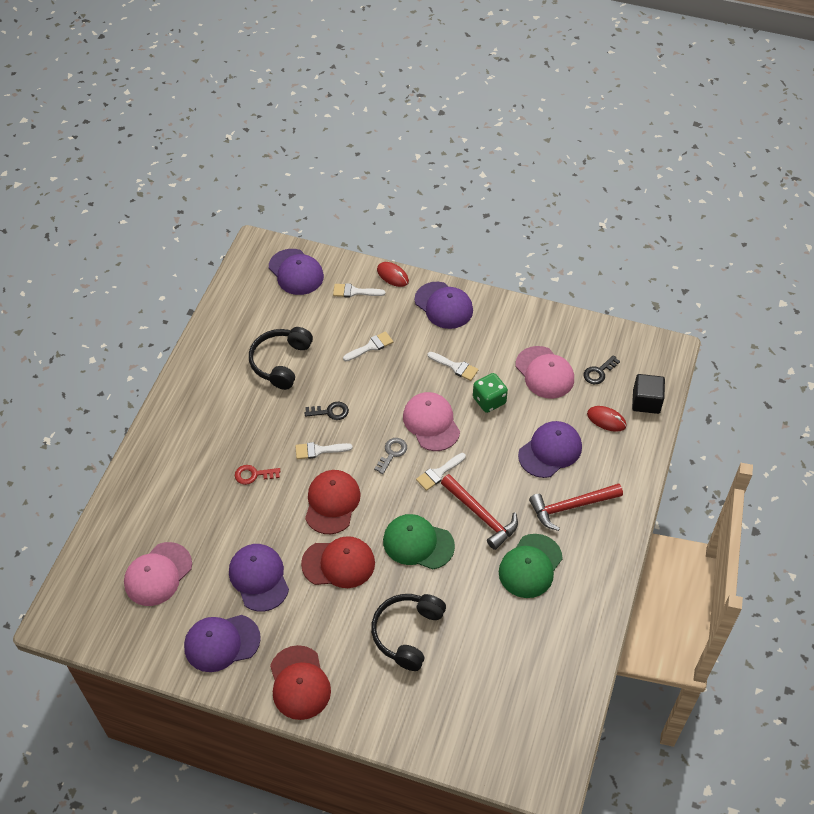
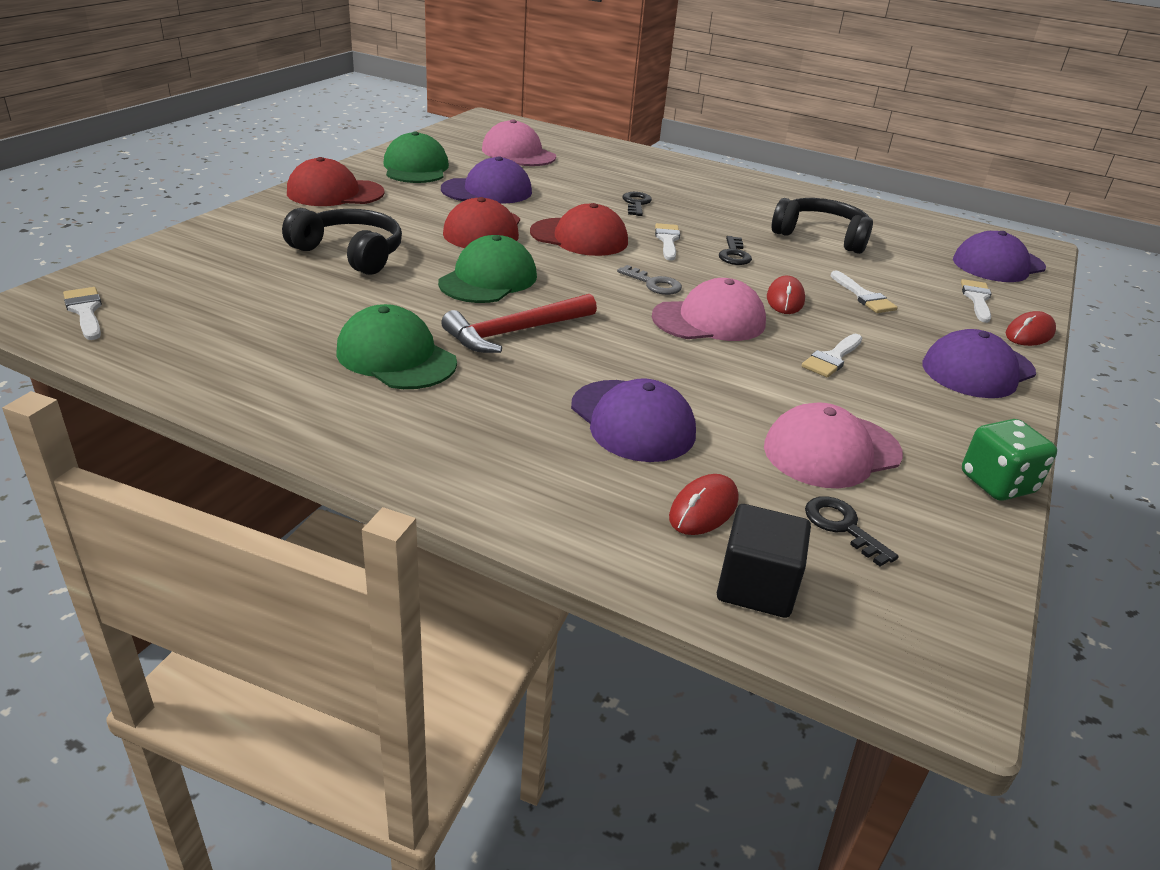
camera: 95 degrees right, 20 degrees down
purple cap [184,615,261,672] -> green cap [383,131,449,183]
red key [235,465,280,485] -> black key [622,192,652,216]
white brush [416,453,466,491] -> white brush moved to [63,287,102,340]
green dice [473,373,508,413] -> green dice moved to [962,419,1057,501]
red hammer [529,483,623,531] -> none
none -> red mouse [767,276,805,314]

